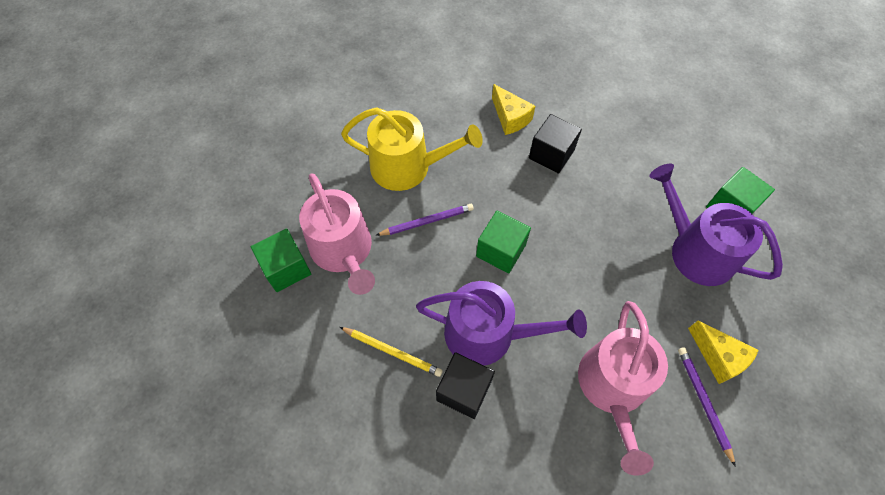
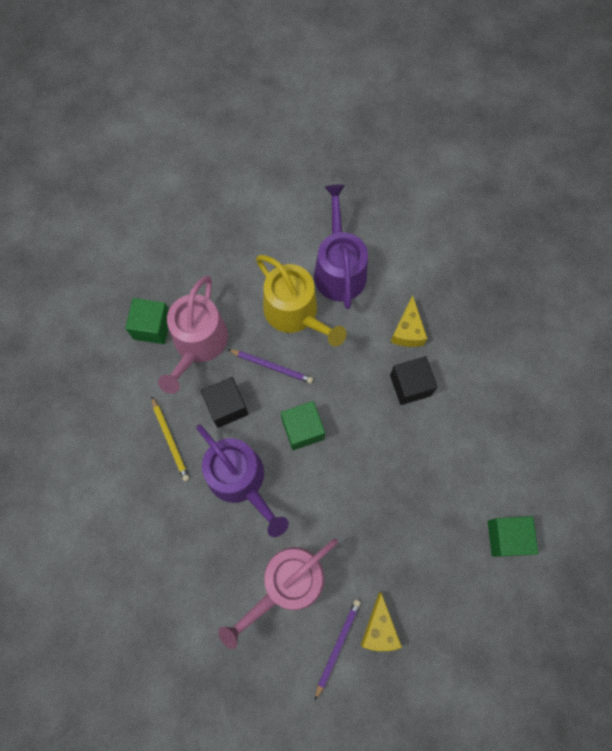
camera: 40 degrees right, 10 degrees up
black cube [436,352,495,419] -> black cube moved to [201,377,248,428]
purple watering can [649,164,783,286] -> purple watering can moved to [314,184,368,309]

